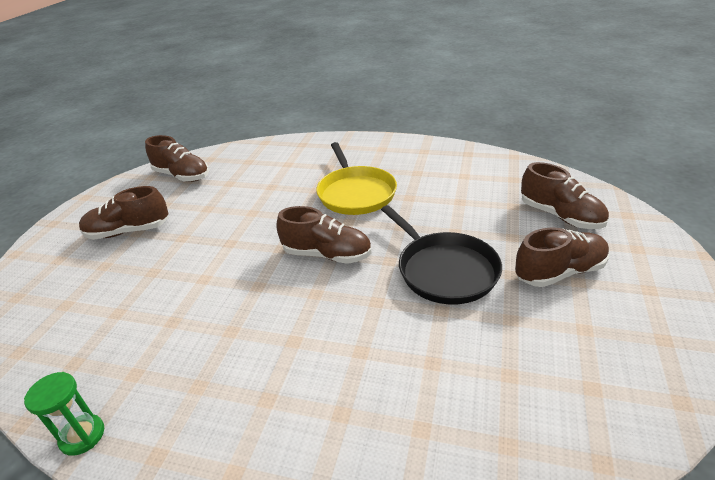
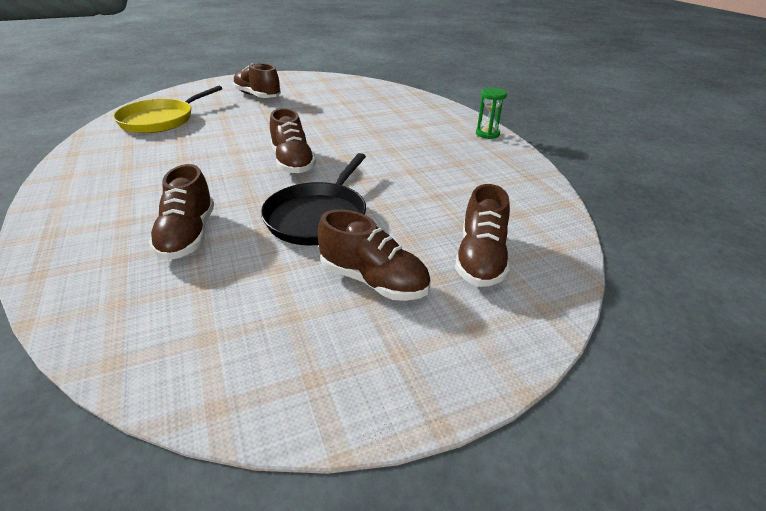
camera: 50 degrees right, 0 degrees up
green hourglass [24,372,104,456] -> green hourglass moved to [476,88,507,139]
brown shoe [145,135,209,182] -> brown shoe moved to [149,164,214,260]
yellow pan [316,142,397,215] -> yellow pan moved to [113,86,222,133]

